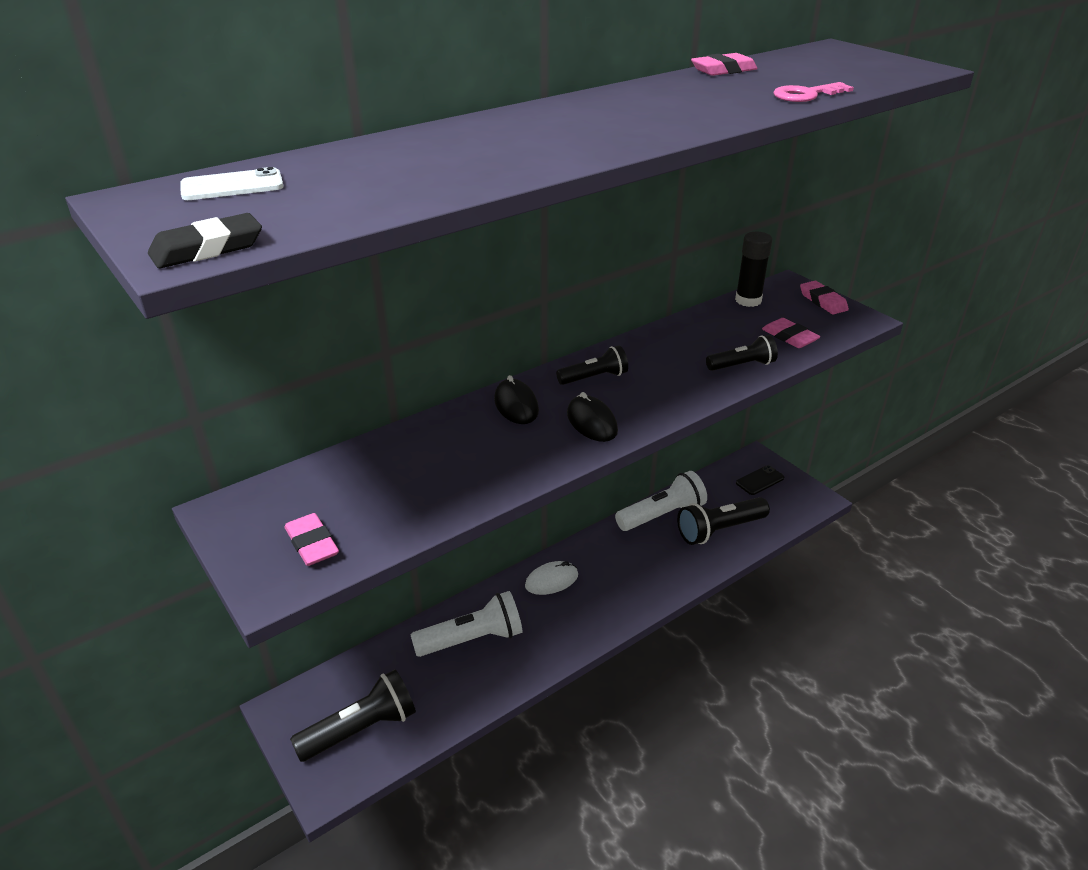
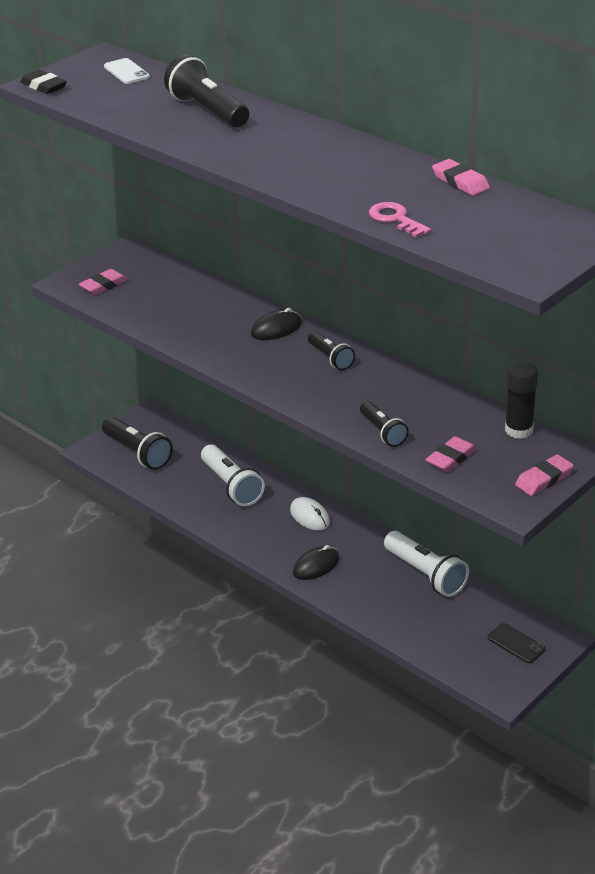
camera: 80 degrees right, 0 degrees up
black mouse [567,392,618,442] -> black mouse moved to [293,545,339,580]
black flashlight [677,497,770,545] -> black flashlight moved to [164,55,249,127]

